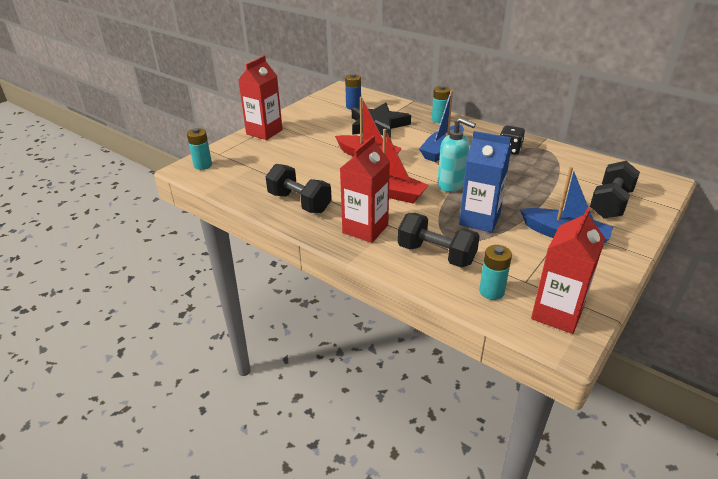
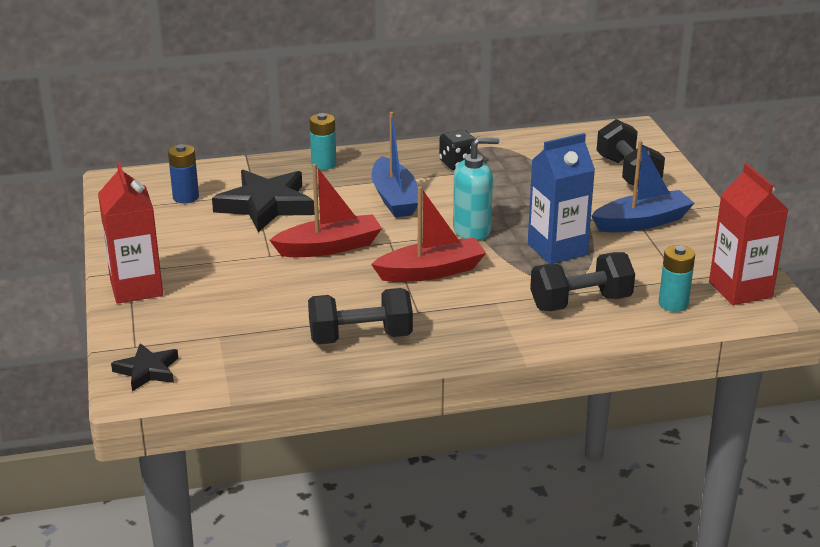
camera: 50 degrees left, 5 degrees down
turquoise battery [187,128,212,170] -> black star [111,343,178,391]
red carton [340,135,390,243] -> none

